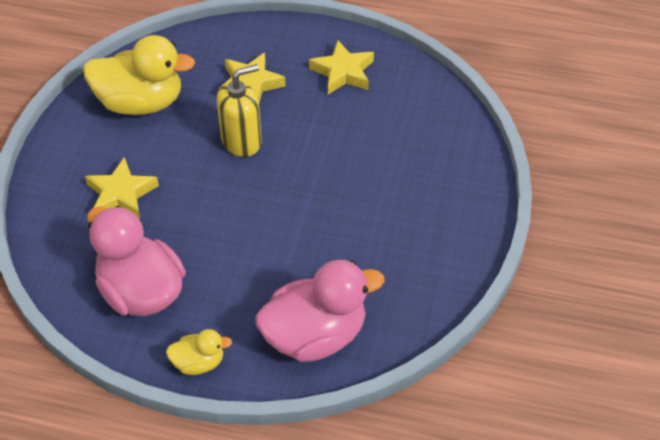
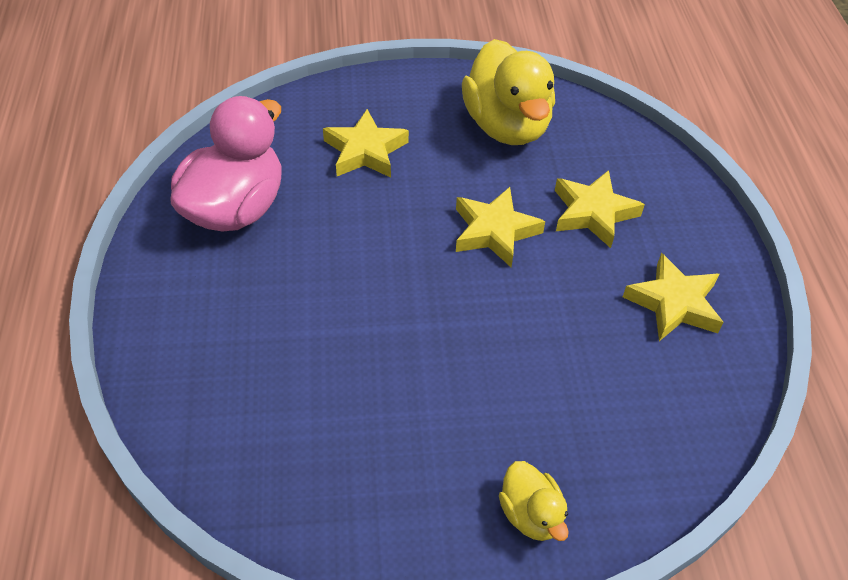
camera: 70 degrees right, 0 degrees up
yellow duck [166,329,232,375] -> yellow duck moved to [499,461,569,541]
yellow soap dispenser [217,64,262,157] -> yellow star [456,187,545,267]
pink duck [255,260,385,362] -> none

